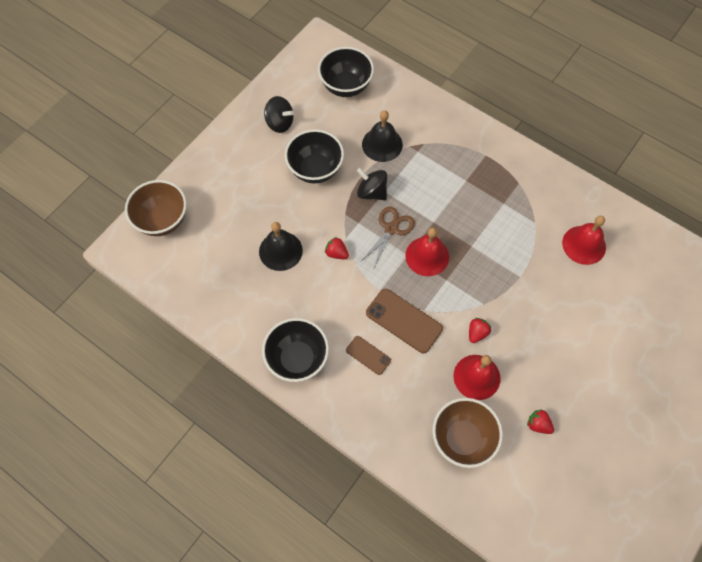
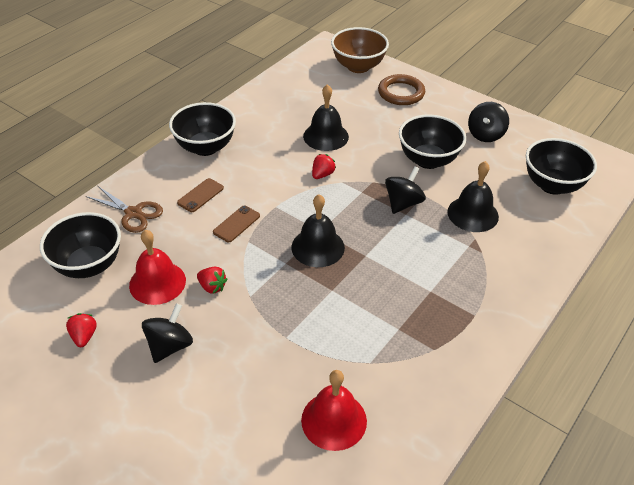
camera: 90 degrees right, 20 degrees down
brown scissors [360,207,415,269] -> brown scissors moved to [86,186,163,233]
brown phone [366,289,443,353] -> brown phone [213,206,260,242], size x0.58
red bell [405,227,449,276] -> black bell [291,194,345,267]
brown bowl [432,398,503,468] -> black bowl [40,212,121,278]
red strawberry [527,409,554,434] -> red strawberry turned 45 degrees counterclockwise [66,313,97,347]
none -> black spinning top [142,303,193,363]
none -> brown ring [378,74,425,105]

